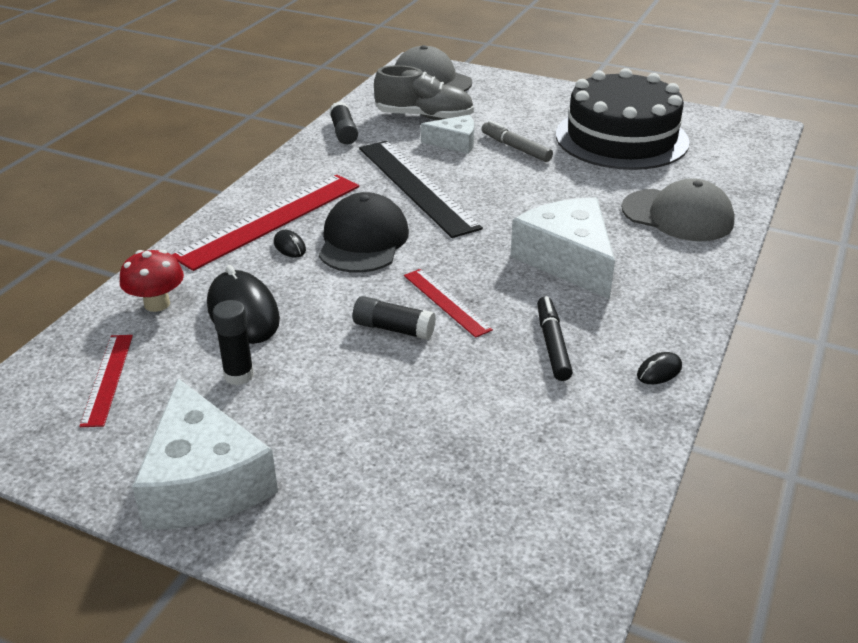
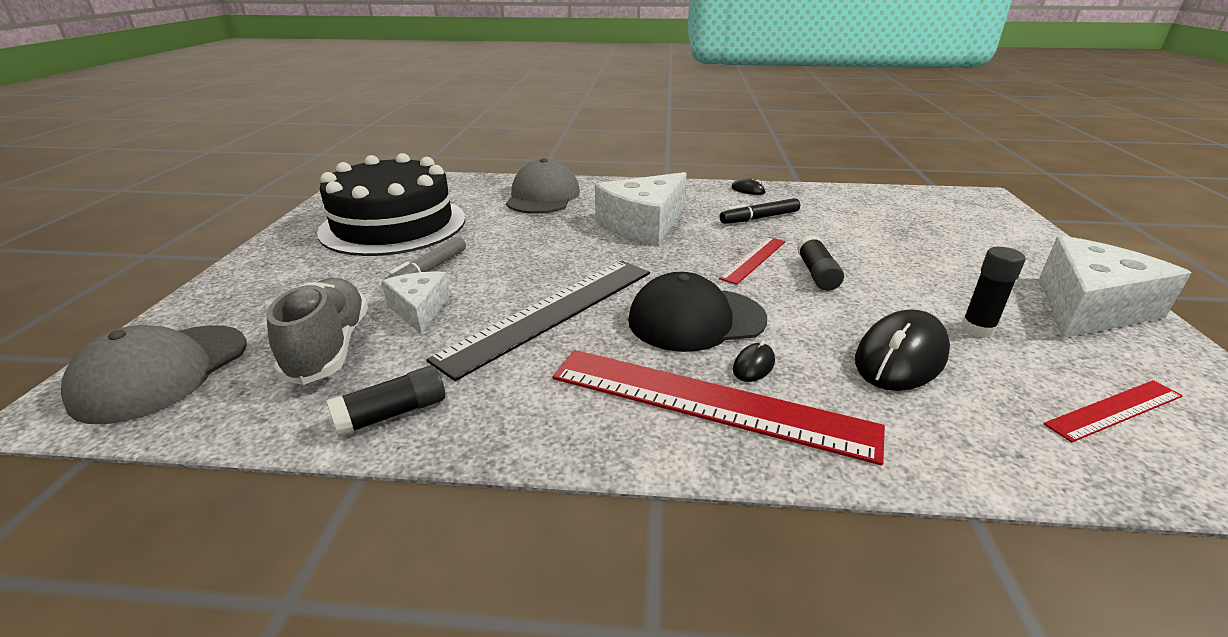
camera: 110 degrees left, 5 degrees down
red mushroom [120,249,184,312] -> none

